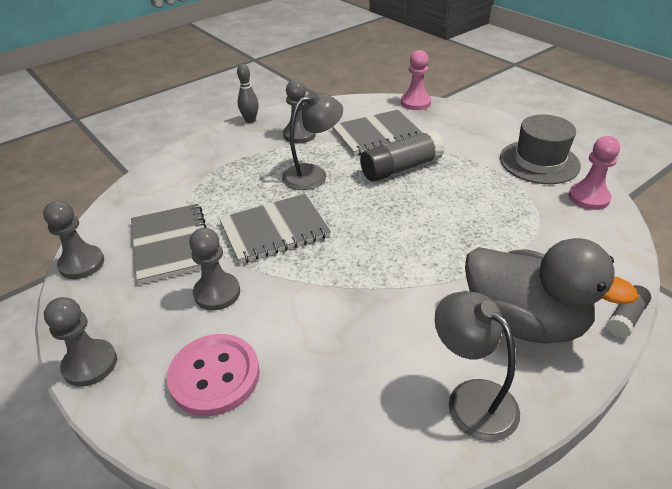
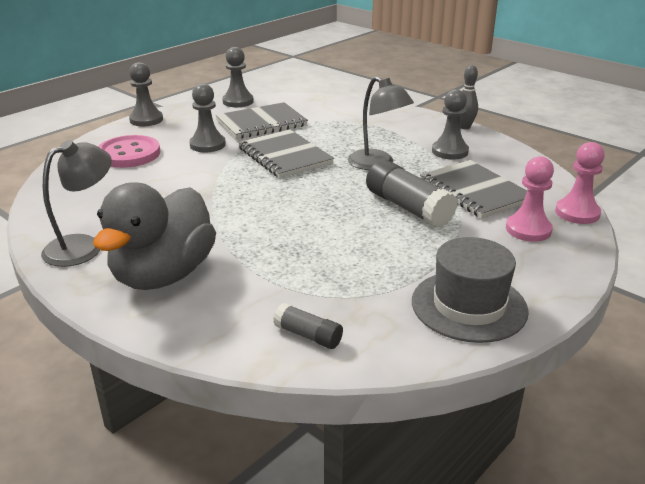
camera: 80 degrees right, 10 degrees down
pink pawn [569,136,620,210] -> pink pawn moved to [506,156,554,242]
grey glue stick [606,285,651,338] -> grey glue stick moved to [273,303,343,349]

